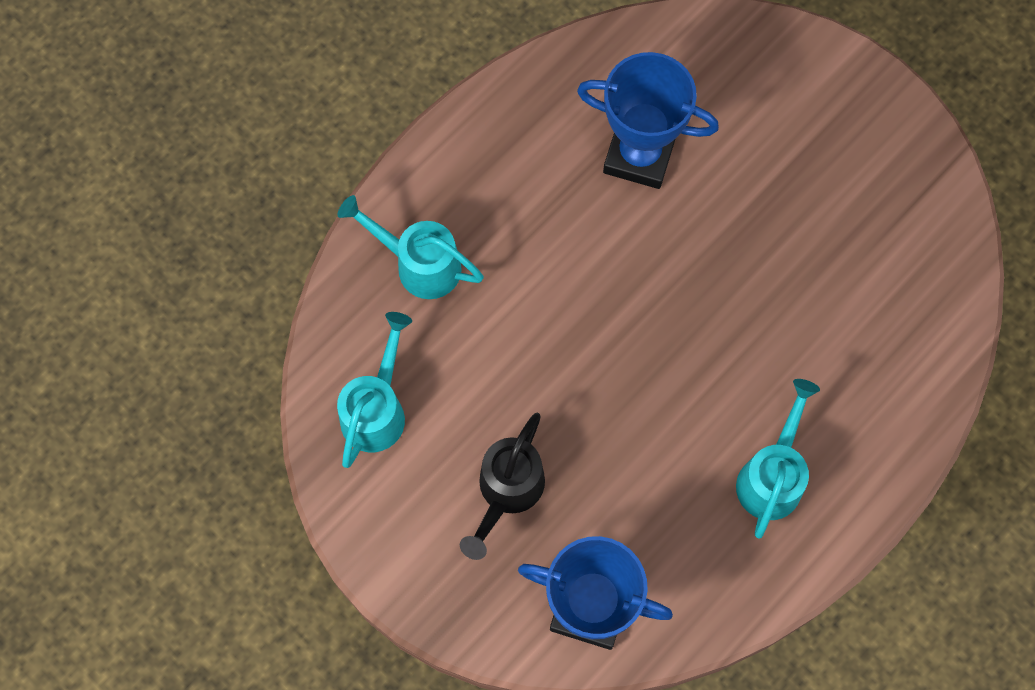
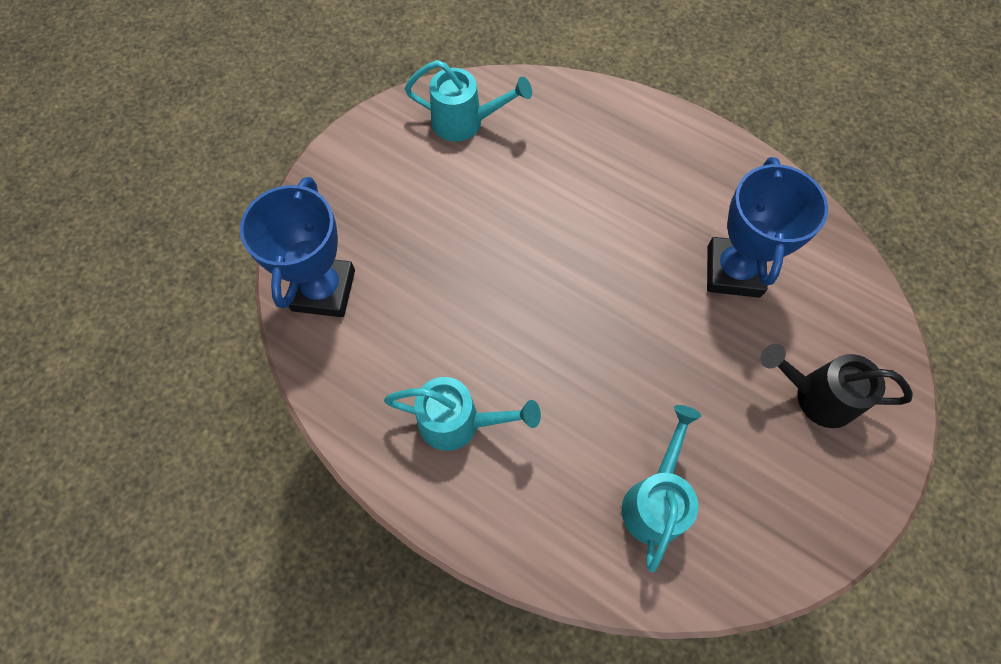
camera: 80 degrees right, 5 degrees down
turquoise watering can [338,195,484,299] -> turquoise watering can moved to [621,405,701,572]
black watering can [460,413,545,560] -> black watering can moved to [760,344,913,428]

